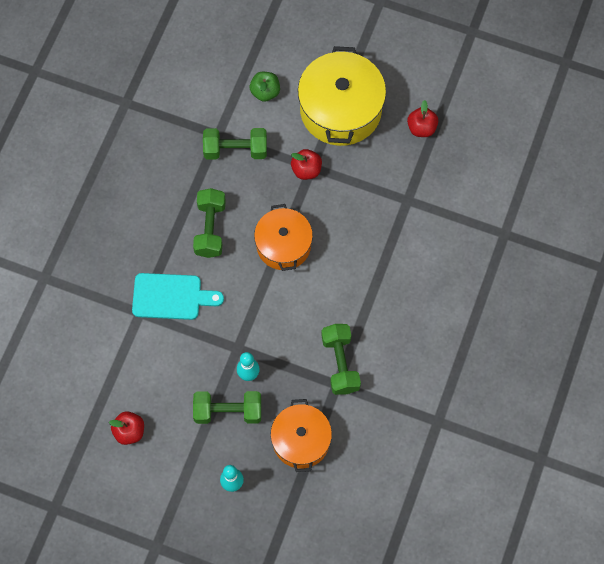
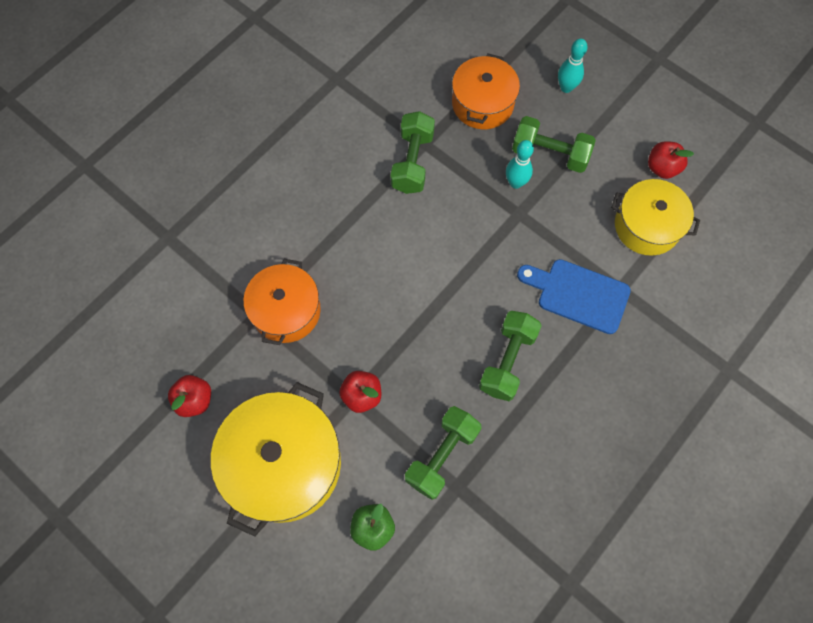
camera: 160 degrees left, 0 degrees up
turquoise cutting board [132,273,224,320] -> blue cutting board [517,259,631,334]
green dumbbell [203,128,267,160] -> green dumbbell turned 75 degrees counterclockwise [405,406,481,500]
orange pot [254,204,313,271] -> orange pot moved to [243,259,321,345]
none -> yellow pot [611,179,700,256]

